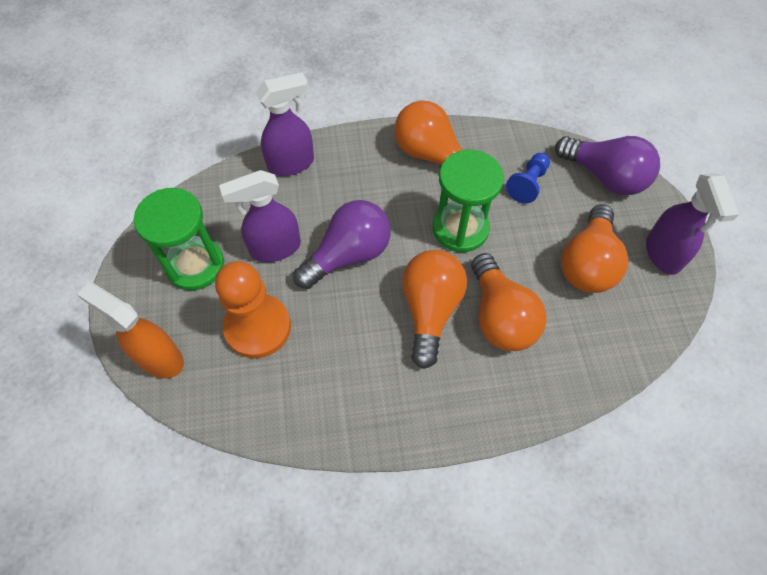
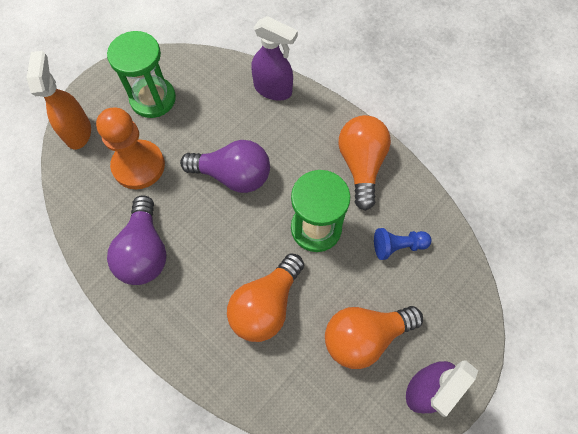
camera: 50 degrees right, 5 degrees up
purple spray bottle [219,170,301,262] -> none
orange light bulb [402,250,467,369] -> none
purple light bulb [555,136,660,195] -> purple light bulb moved to [107,195,167,285]

